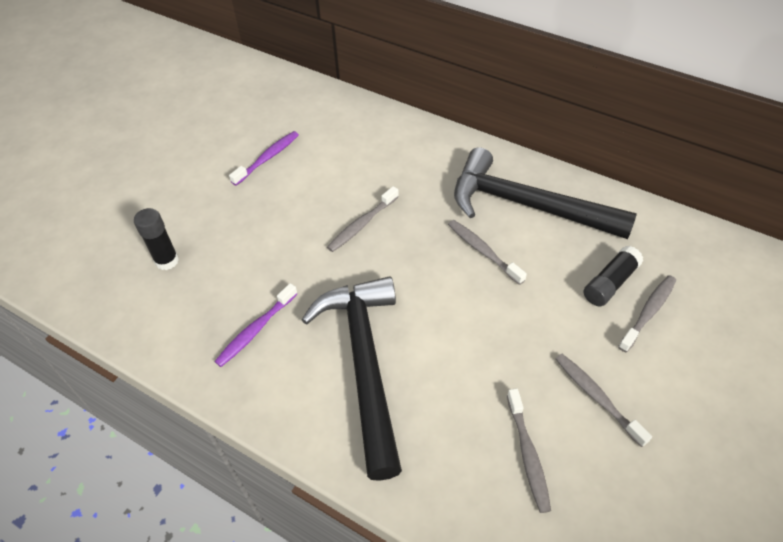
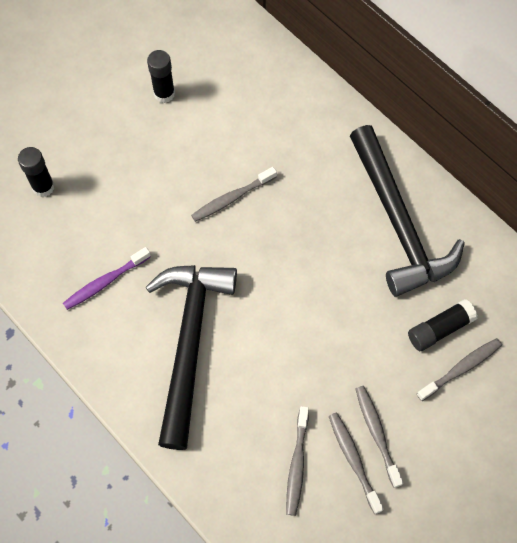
camera: 15 degrees right, 15 degrees up
purple toothbrush [229,131,299,186] -> black glue stick [147,50,175,103]
grey toothbrush [448,220,527,285] -> grey toothbrush moved to [329,413,384,514]
black hammer [454,147,637,239] -> black hammer turned 150 degrees counterclockwise [350,125,465,297]

